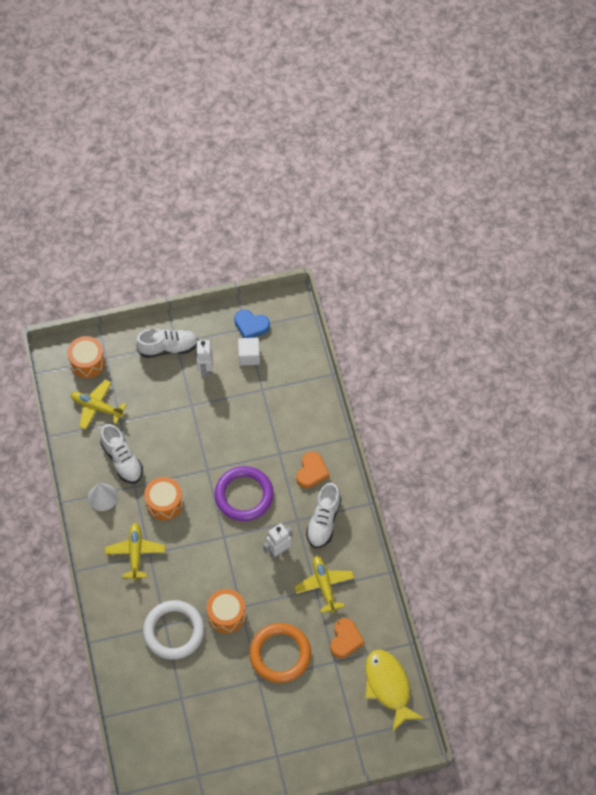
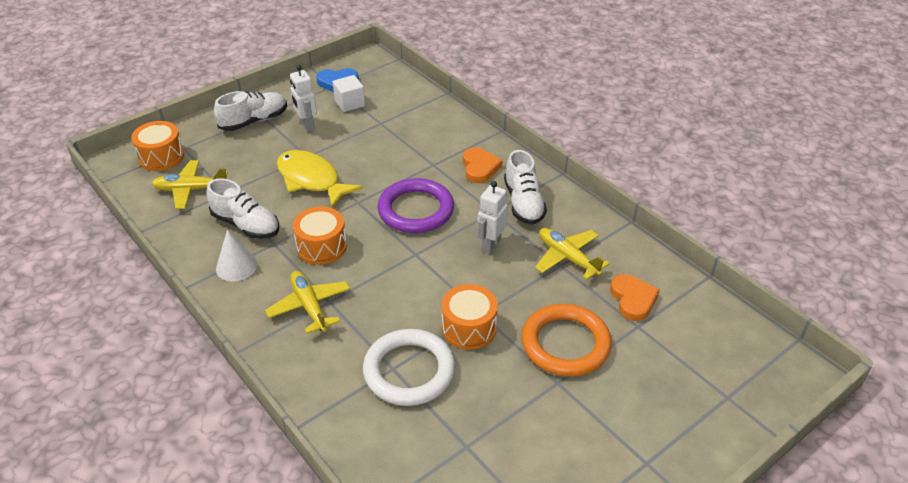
camera: 25 degrees left, 20 degrees down
yellow fish [365,649,424,731] -> yellow fish moved to [277,150,363,208]

